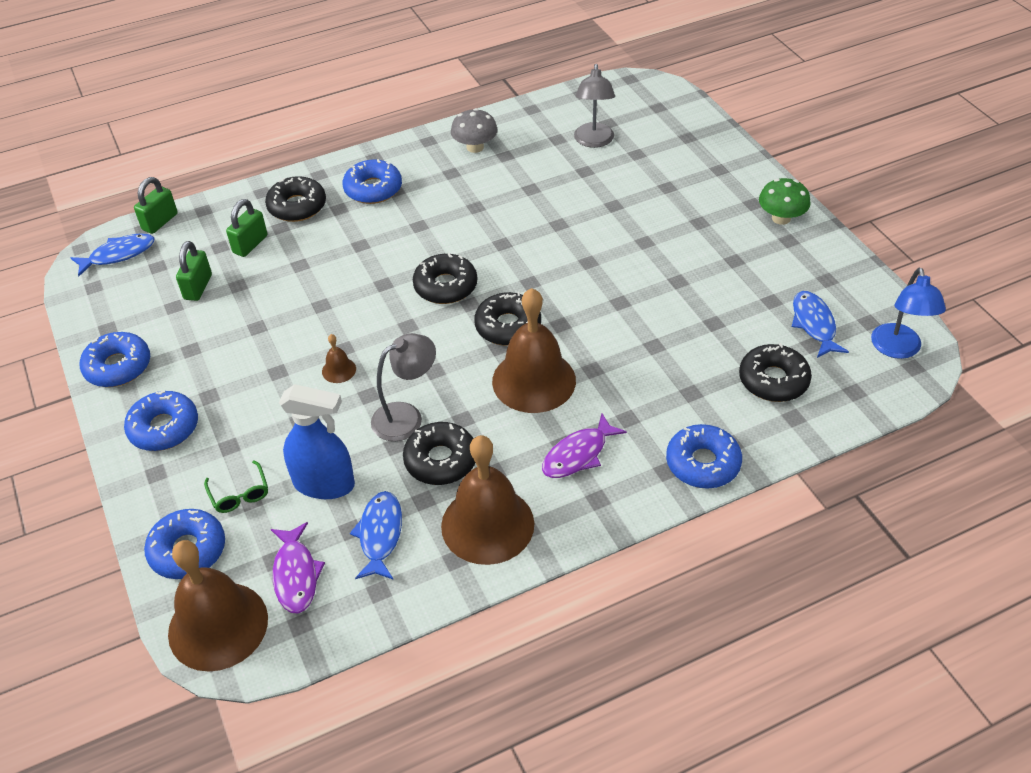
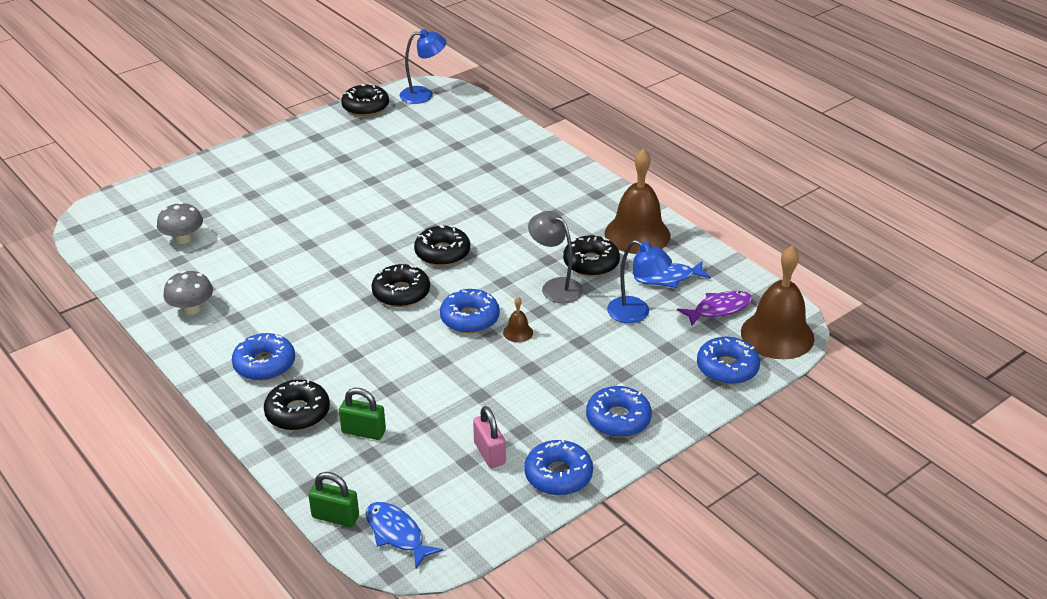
camera: 105 degrees left, 10 degrees down
green padlock [176,241,212,301] -> none
green glasses [204,461,268,513] -> none
blue spray bottle [279,384,355,499] -> blue lamp [607,240,672,323]
brown bell [492,288,576,413] -> none
purple fish [542,413,627,478] -> none
grey lamp [574,64,615,148] -> grey mushroom [157,202,203,244]
blue donut [666,424,742,489] -> blue donut moved to [440,289,500,333]
black donut [739,343,812,402] -> black donut moved to [341,84,389,116]
green mushroom [759,178,811,225] -> none
blue fish [792,291,849,358] -> none
none -> pink padlock [473,406,506,468]

